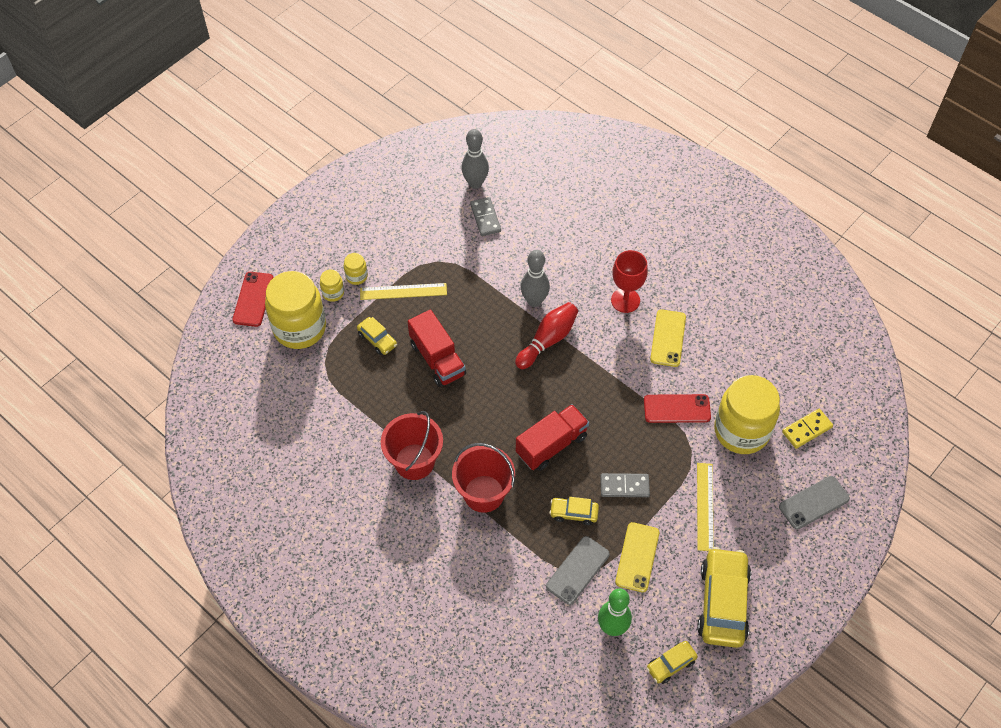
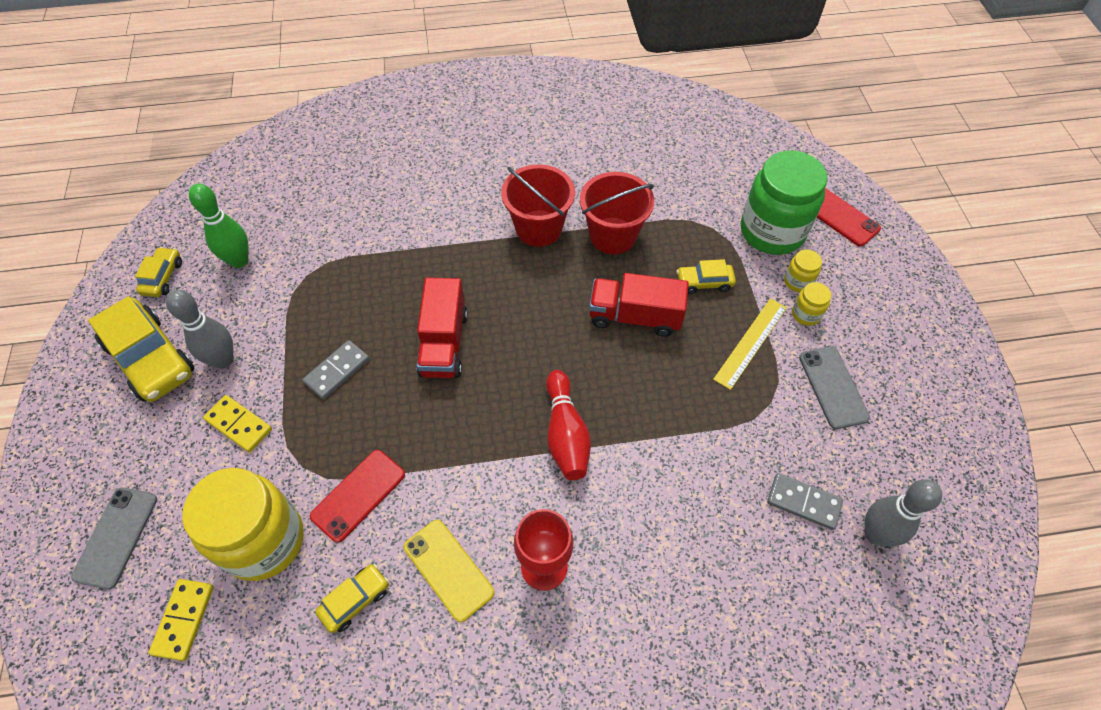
camera: 130 degrees right, 0 degrees up
yellow jar [265,271,326,349] -> green jar [741,150,827,255]
red bucket [452,443,515,513] -> red bucket moved to [580,172,654,254]
grey bowling pin [521,250,550,307] -> grey bowling pin moved to [166,290,233,369]
grey phone [546,536,610,605] -> grey phone moved to [799,346,870,429]
yellow car [549,497,599,525] -> yellow car moved to [315,564,389,633]
yellow phone [615,522,659,592] -> none
yellow ruler [697,463,714,551] -> yellow domino [203,395,272,453]

